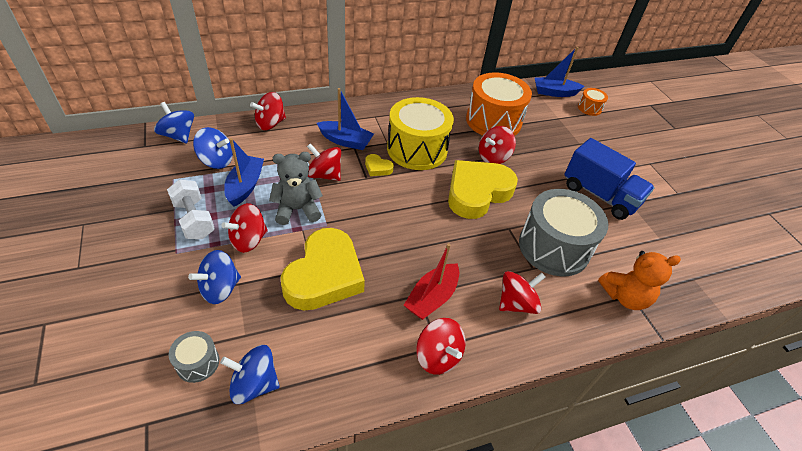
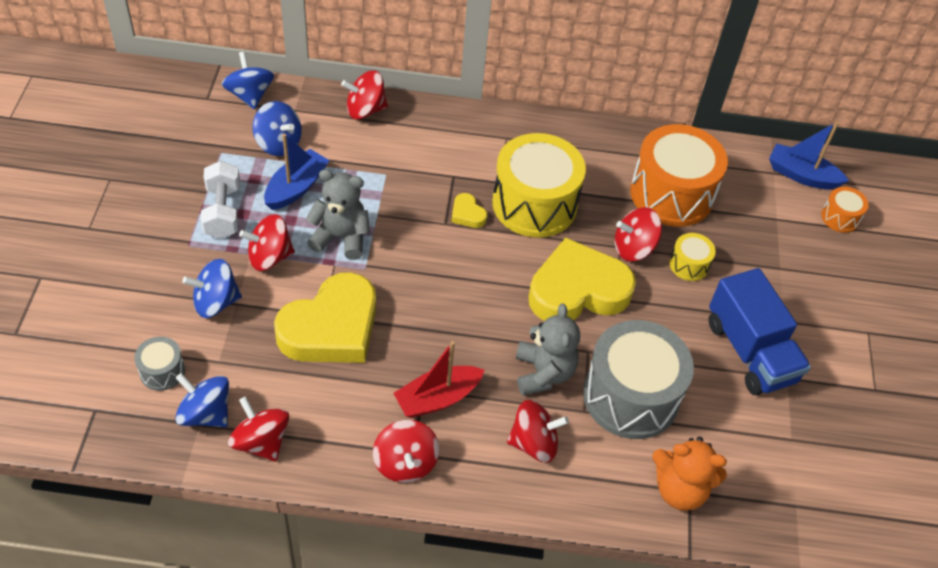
camera: 25 degrees right, 5 degrees up
red spinning top [307,143,341,181] -> red spinning top moved to [228,396,289,461]
blue boat [317,88,374,150] -> none
none -> grey teddy bear [516,304,580,396]
none -> yellow drum [670,233,716,281]

